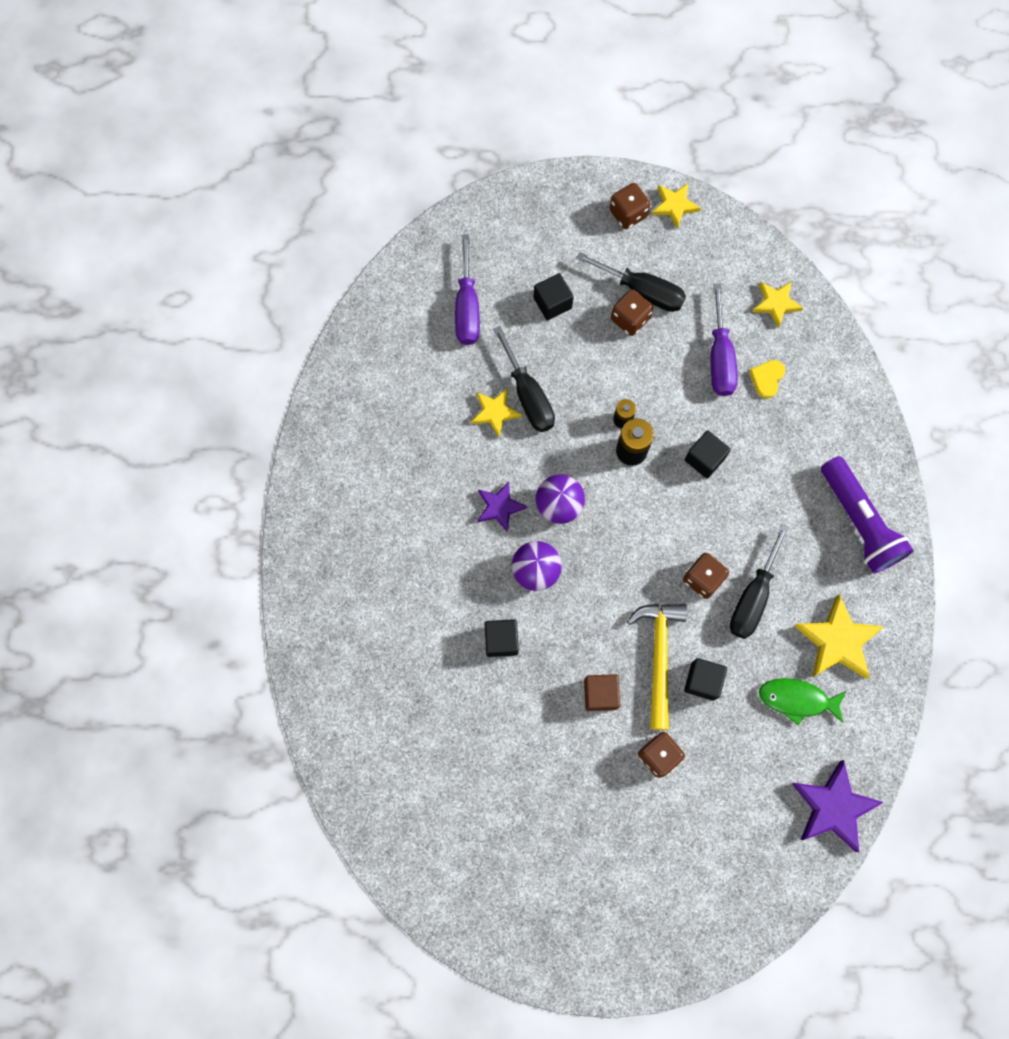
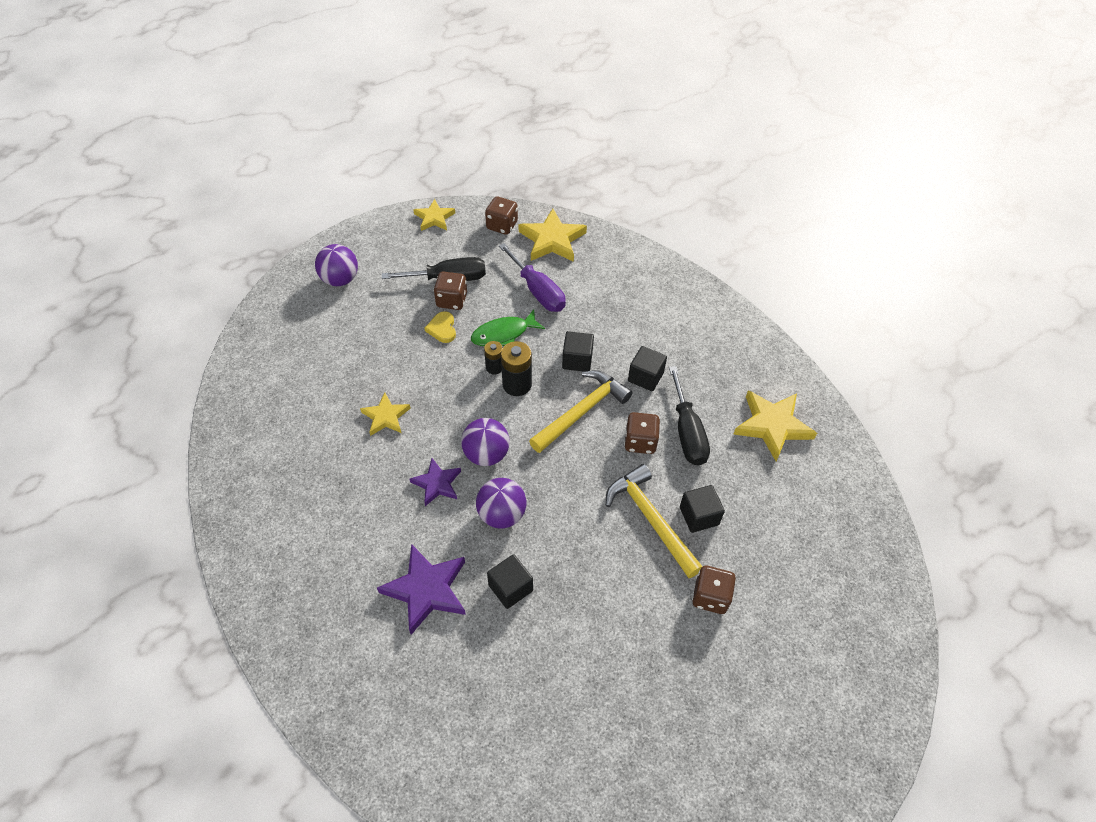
camera: 35 degrees left, 20 degrees down
purple screwdriver [455,234,480,345] -> none
black screwdriver [493,326,555,432] -> none
black cube [534,273,574,321] -> black cube moved to [628,346,667,391]
brown cube [584,674,620,711] -> none
brown dice [610,183,650,229] -> brown dice moved to [485,196,518,235]
yellow heart [749,360,785,399] -> yellow heart moved to [425,311,456,343]
yellow star [752,282,803,328] -> yellow star [519,209,587,262], size x1.62
green fish [759,678,847,726] -> green fish moved to [471,310,545,346]
purple star [792,760,884,852] -> purple star moved to [377,544,466,635]
purple flashlight [821,456,914,573] -> none
none -> purple ball [315,244,358,286]
none -> yellow hammer [529,370,633,453]

